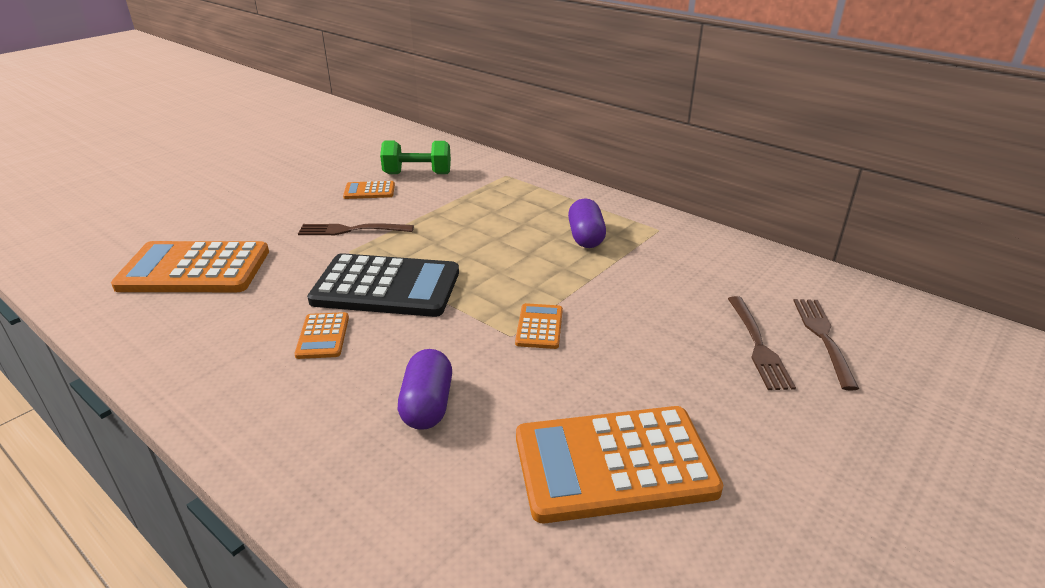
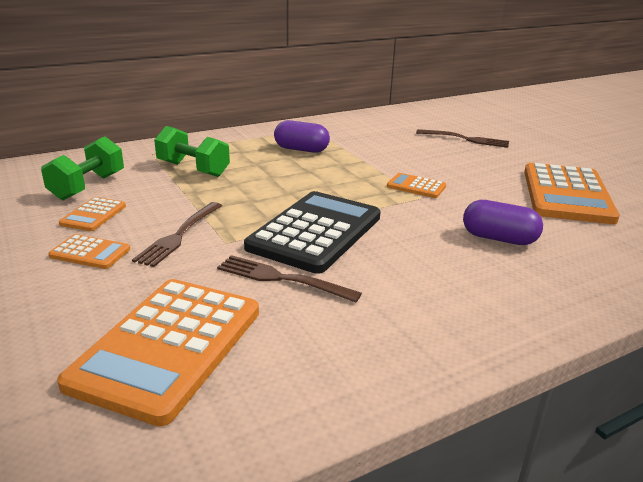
camera: 70 degrees left, 5 degrees down
orange calculator [294,312,349,359] -> orange calculator moved to [48,234,130,269]
brown fork [793,299,859,391] -> brown fork moved to [217,255,362,302]
none -> green dumbbell [154,126,230,177]

